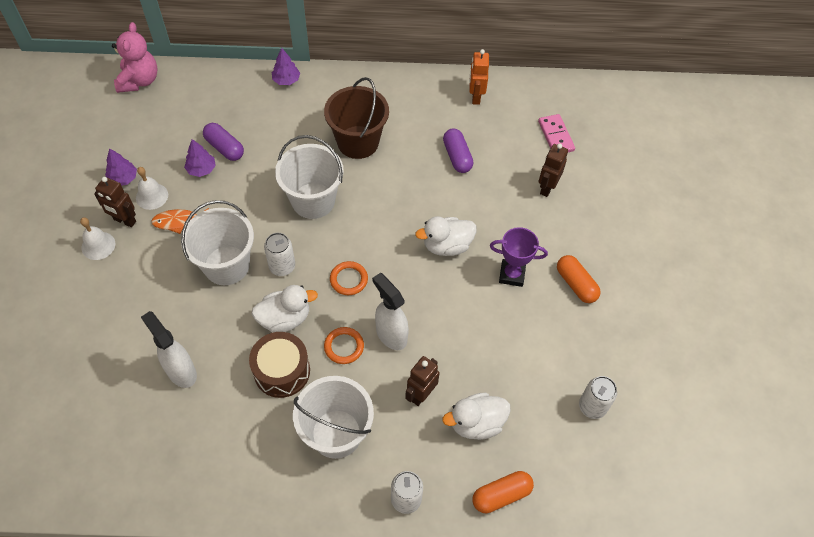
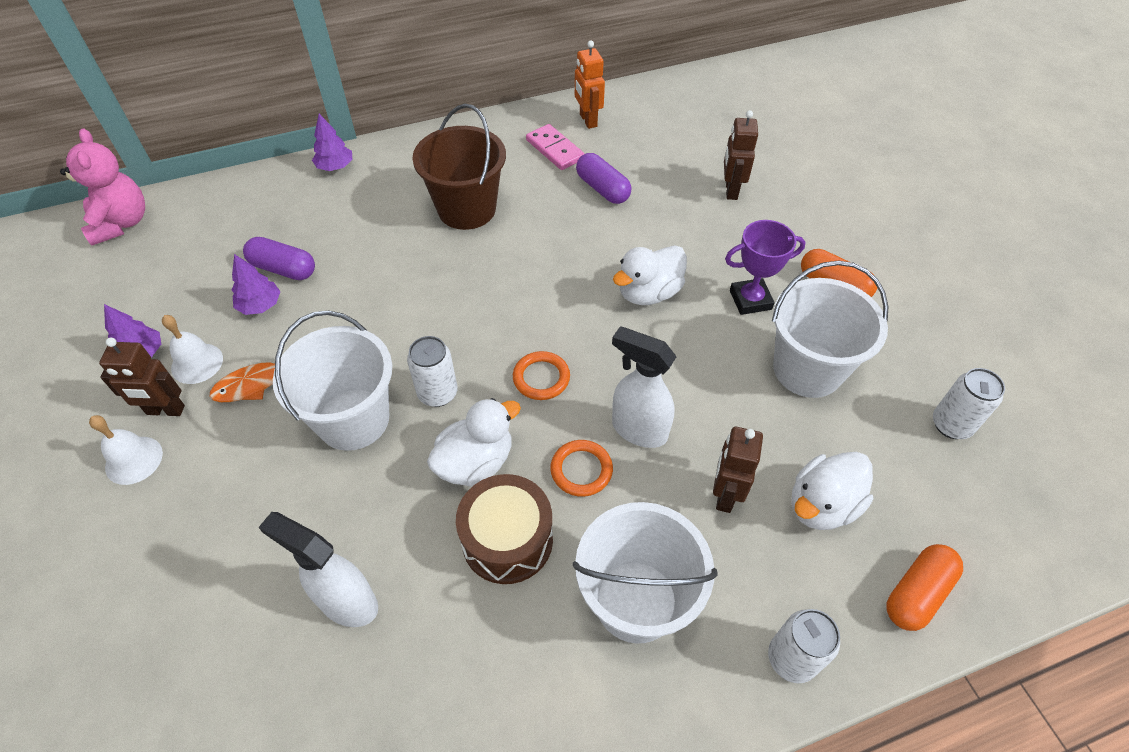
camera: 20 degrees left, 5 degrees down
white bucket [275,135,344,219] -> white bucket moved to [772,261,888,398]
pink domino [538,114,575,152] -> pink domino moved to [526,124,585,170]

